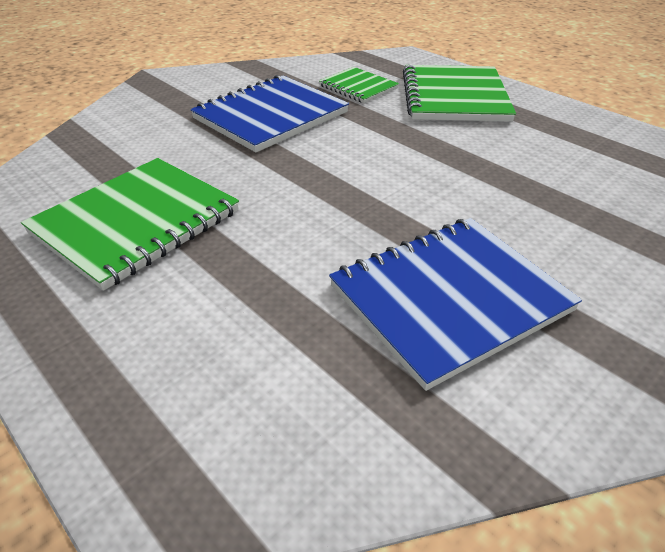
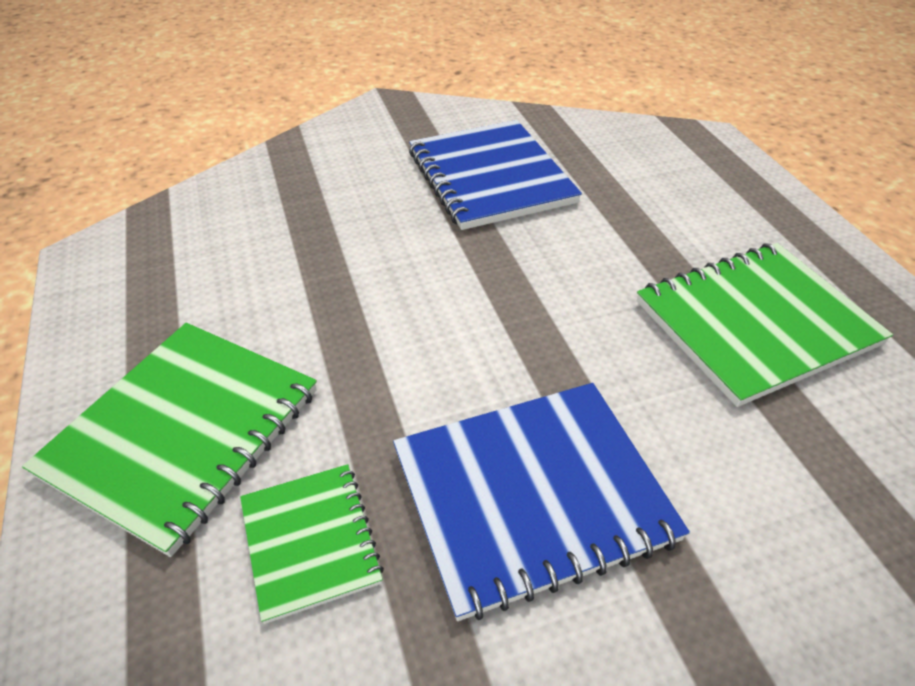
camera: 155 degrees left, 5 degrees up
blue notebook [329,218,582,391] -> blue notebook turned 75 degrees clockwise [409,120,582,230]

